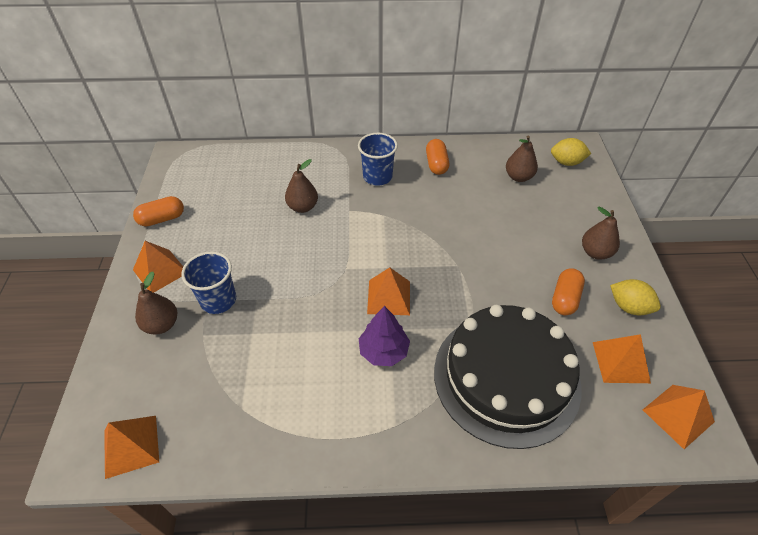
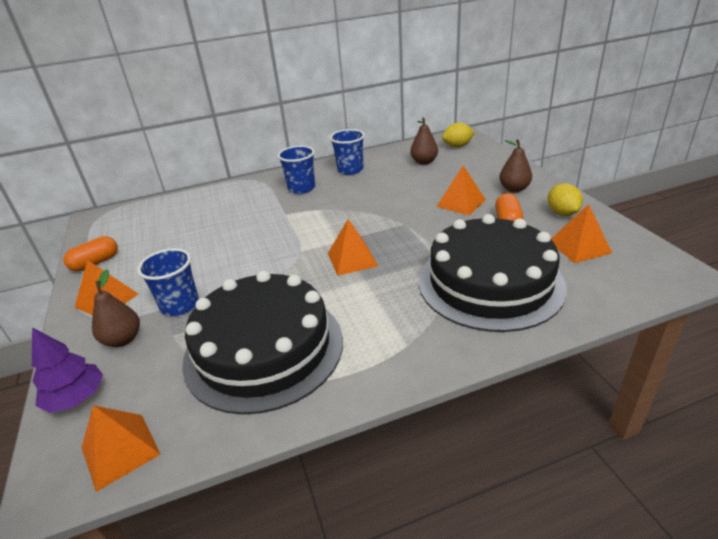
camera: 15 degrees left, 15 degrees down
brown pear [285,159,318,213] -> none
purple tree [359,306,410,366] -> purple tree moved to [32,327,103,413]
orange capsule [426,139,449,175] -> blue cup [330,129,365,175]
yellow lemon [610,279,661,315] -> yellow lemon turned 60 degrees clockwise [548,183,583,216]
orange pyramid [643,385,715,449] -> orange pyramid moved to [436,166,486,215]
none -> black cake [182,271,343,414]

